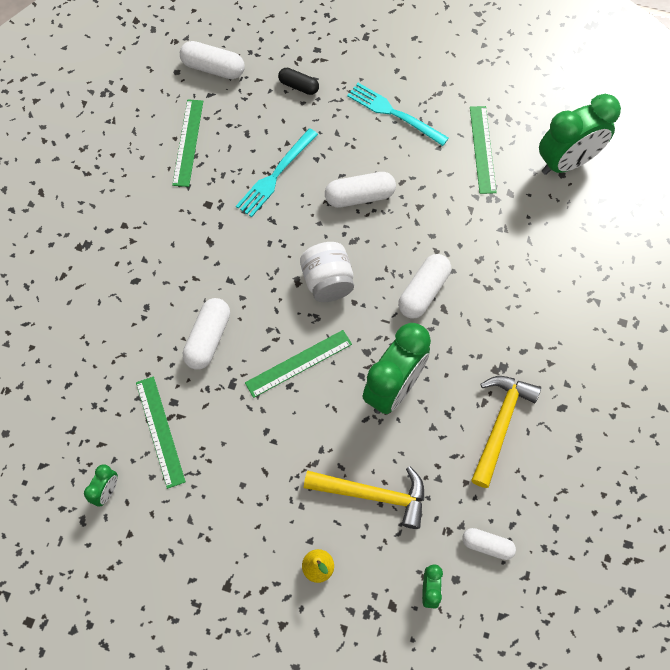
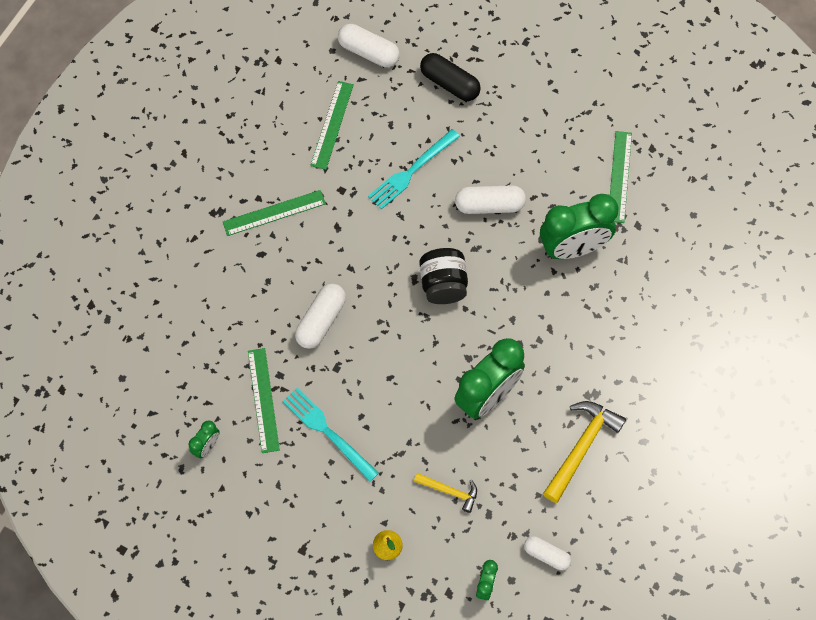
camera: 10 degrees right, 0 degrees up
green ruler [245,330,352,398] -> green ruler moved to [223,190,326,236]
black capsule [278,68,319,95] -> black capsule [420,53,481,101], size x1.55
white jar [300,242,354,302] -> black jar [419,248,468,304]
yellow hammer [304,466,424,529] -> yellow hammer [414,473,477,513], size x0.57
turquoise fork [347,83,449,146] -> turquoise fork moved to [282,388,379,482]
white capsule [398,254,451,319] -> none
green clock [539,94,621,175] -> green clock moved to [540,194,619,259]

